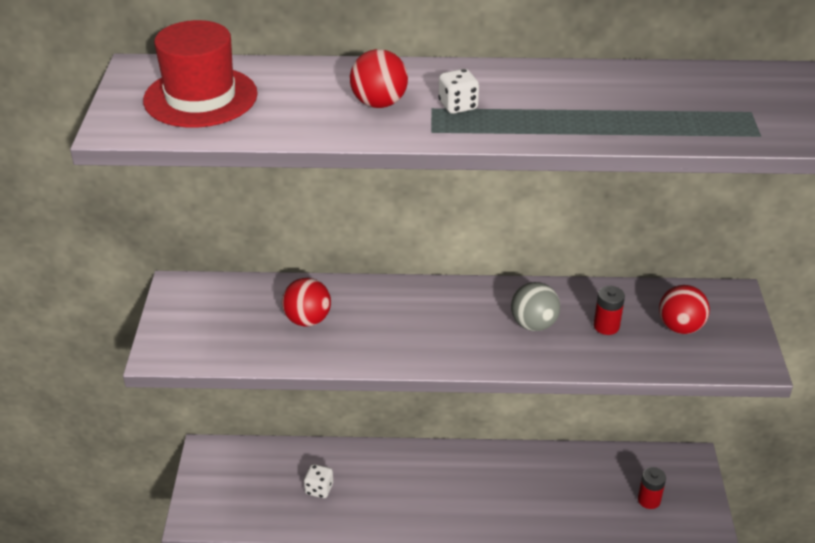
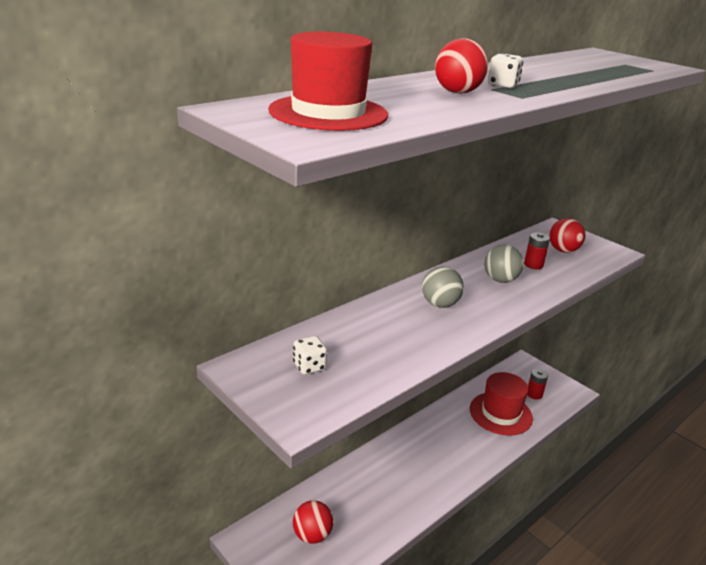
camera: 45 degrees left, 10 degrees down
red ball [282,278,331,327] -> red ball moved to [293,500,333,544]
white dice [304,464,333,498] -> white dice moved to [293,336,327,374]
none -> grey ball [422,267,464,308]
none -> red hat [470,372,533,436]

